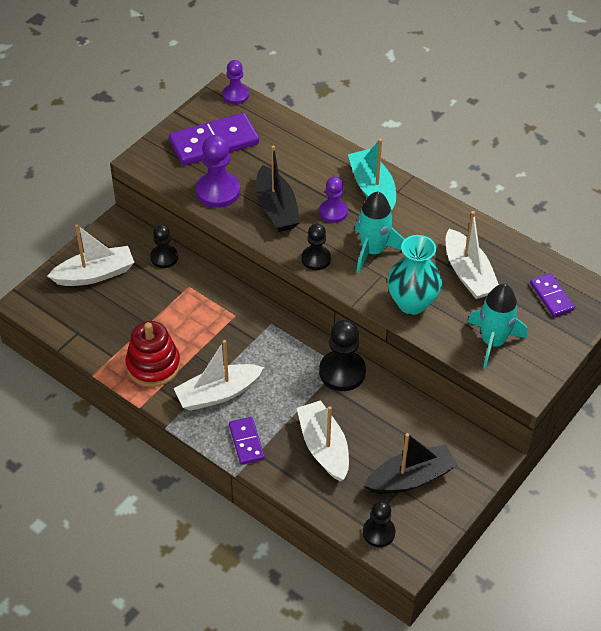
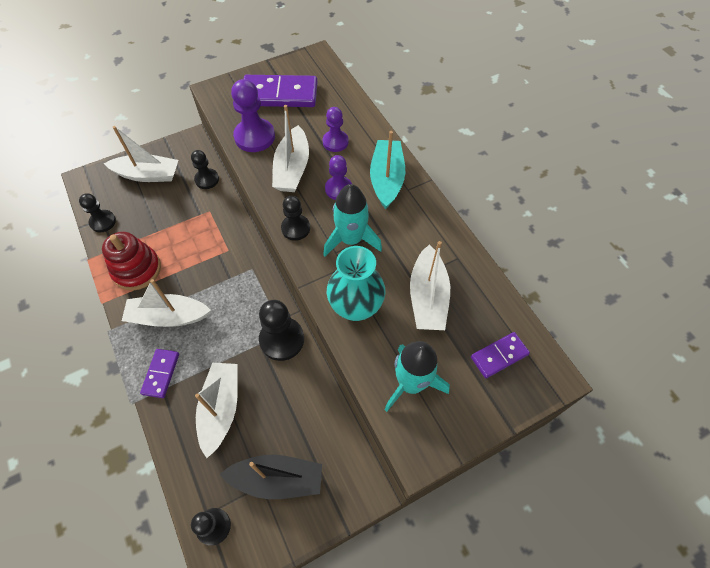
camera: 25 degrees right, 10 degrees up
purple pawn [223,60,249,105] -> purple pawn moved to [323,107,349,152]
black boat [256,145,301,232] -> white boat [272,105,309,192]
purple domino [530,273,575,317] -> purple domino turned 60 degrees clockwise [471,332,530,378]
none -> black pawn [79,193,116,232]

